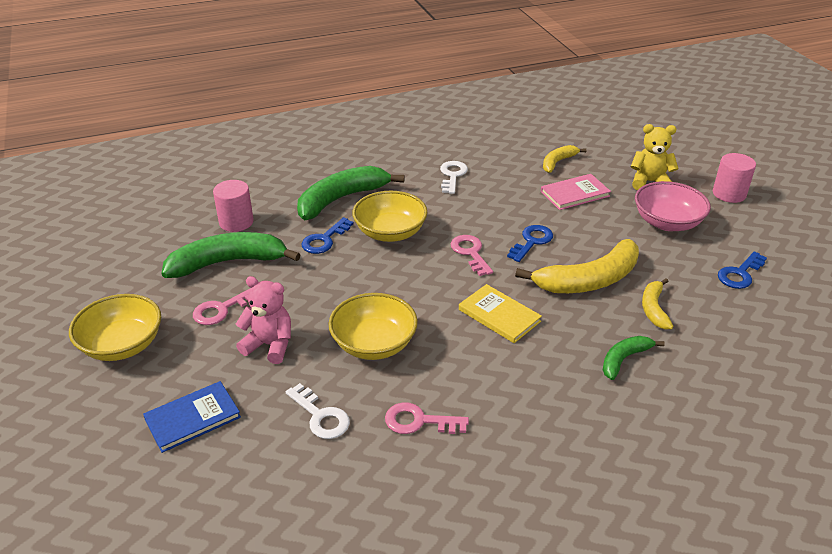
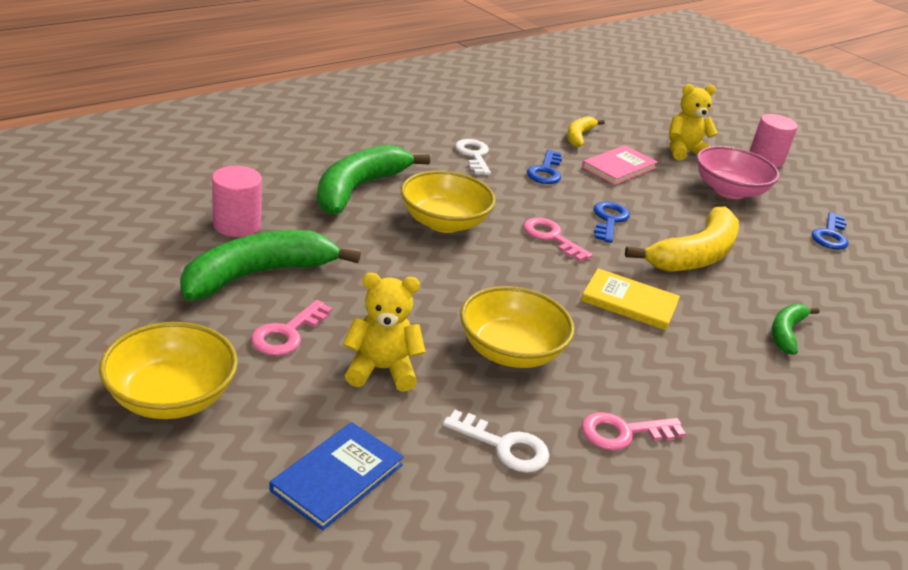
camera: 25 degrees left, 5 degrees down
pink teddy bear [236,276,291,364] -> yellow teddy bear [343,273,426,392]
blue key [301,217,354,254] -> blue key moved to [527,150,562,184]
yellow banana [642,278,673,329] -> none

